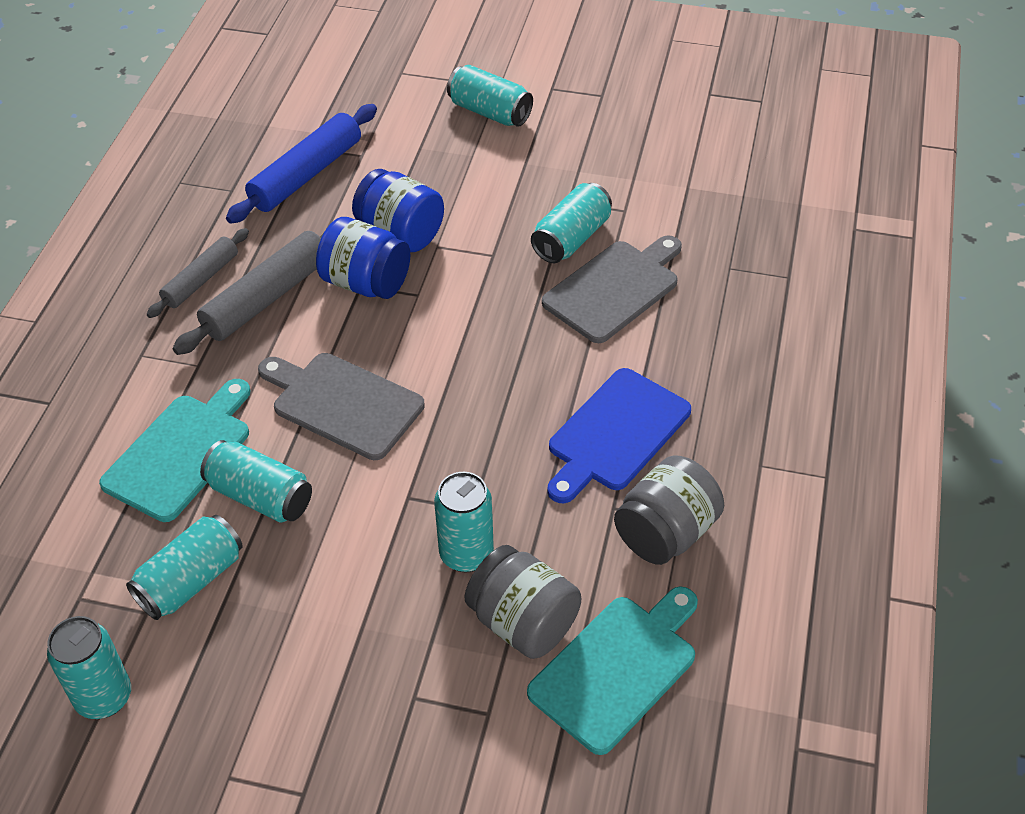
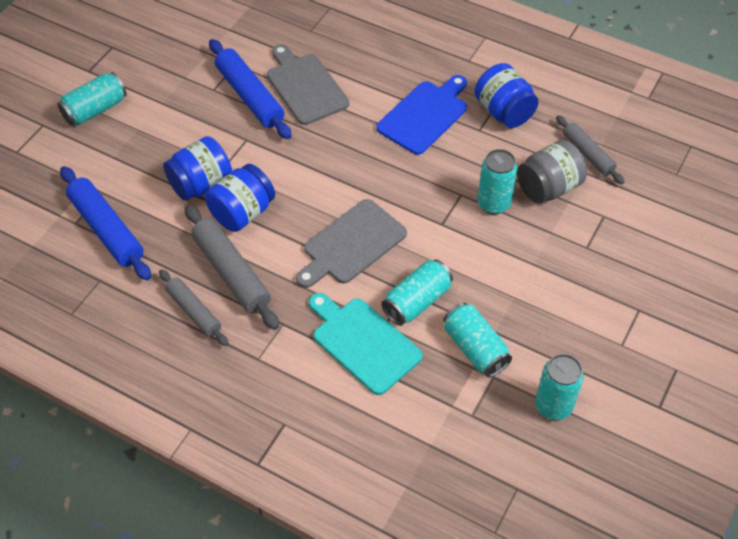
camera: 75 degrees left, 5 degrees up
turquoise cutting board [527,587,698,755] -> grey rolling pin [556,115,624,184]
turquoise can [531,183,612,263] -> blue rolling pin [209,39,292,139]
blue cutting board [547,368,691,503] -> blue cutting board turned 105 degrees counterclockwise [376,75,467,155]
grey jar [614,455,724,565] -> blue jar [474,63,539,128]

